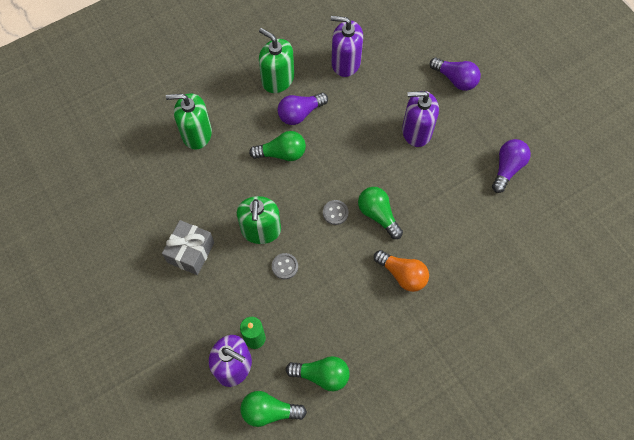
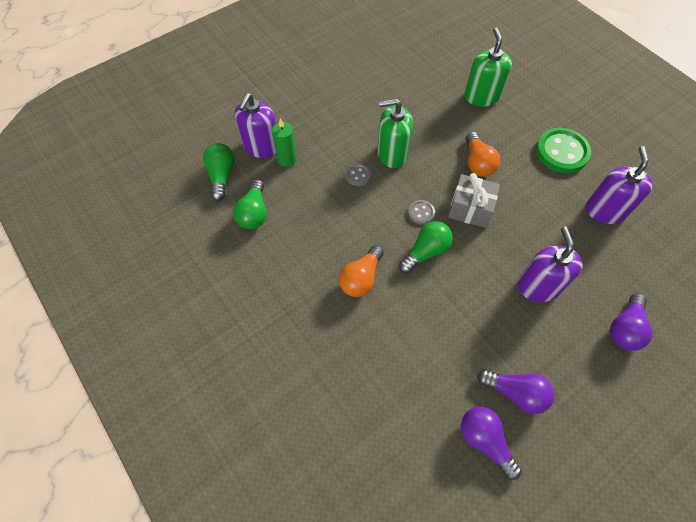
camera: 85 degrees right, 5 degrees down
grey gift [162,220,214,275] -> grey gift moved to [448,173,500,228]
green light bulb [249,131,306,161] -> orange light bulb [465,132,500,177]
green soap dispenser [259,28,294,93] -> green button [536,128,591,173]
purple light bulb [277,93,328,125] -> purple light bulb moved to [461,407,522,480]

